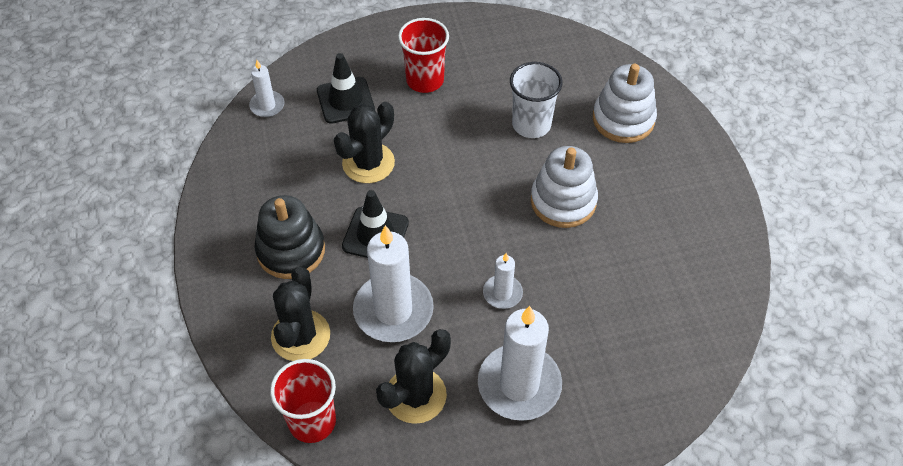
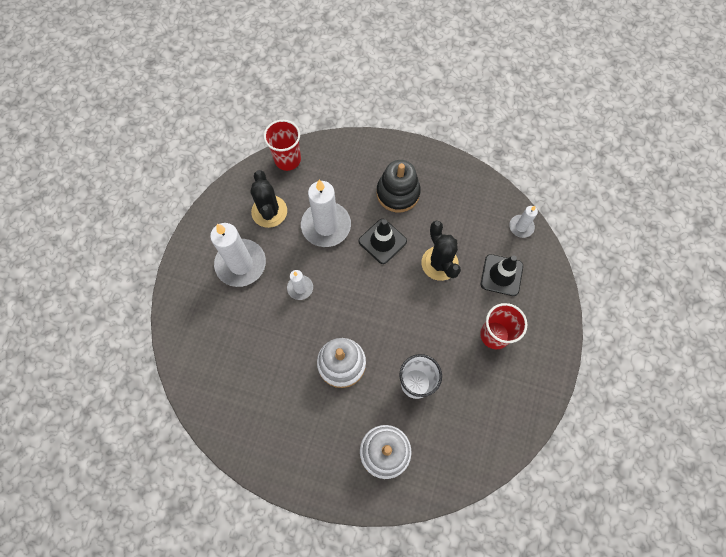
camera: 120 degrees right, 15 degrees up
black cactus [271,267,330,361] -> none

